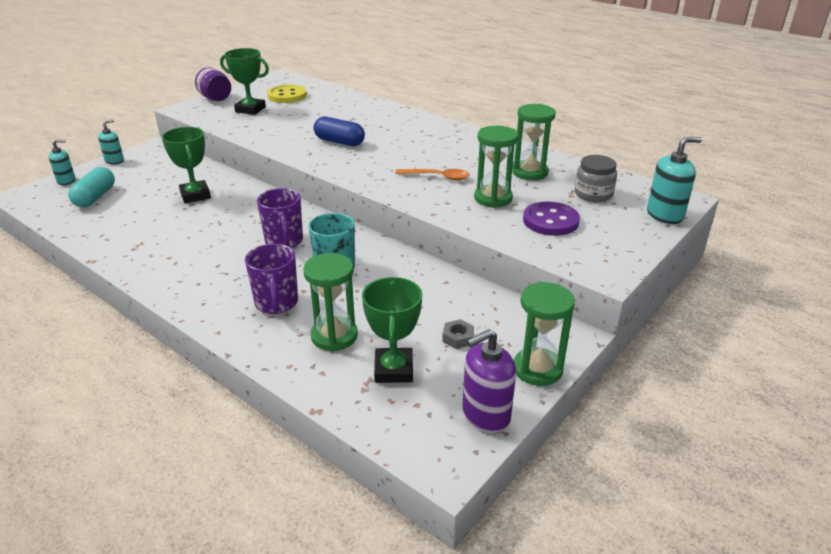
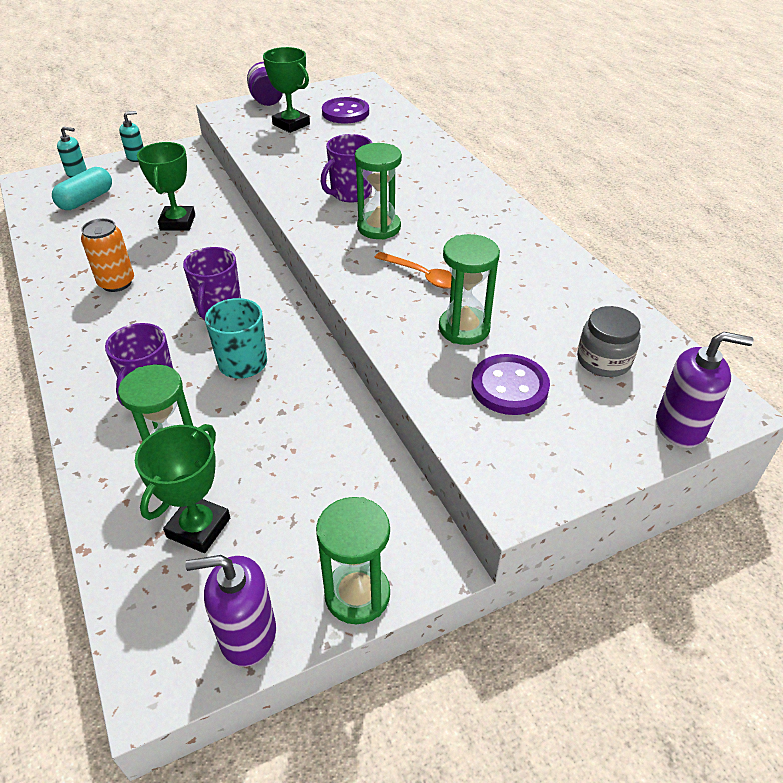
camera: 25 degrees right, 10 degrees up
yellow button [267,85,307,103] -> purple button [322,97,369,124]
blue capsule [314,117,365,146] -> purple mug [321,134,372,203]
grey nut [442,319,474,349] -> none
green hourglass [512,104,556,180] -> green hourglass moved to [355,143,402,239]
turquoise soap dispenser [647,137,702,224] -> purple soap dispenser [656,332,754,448]
none -> orange can [81,218,134,292]

